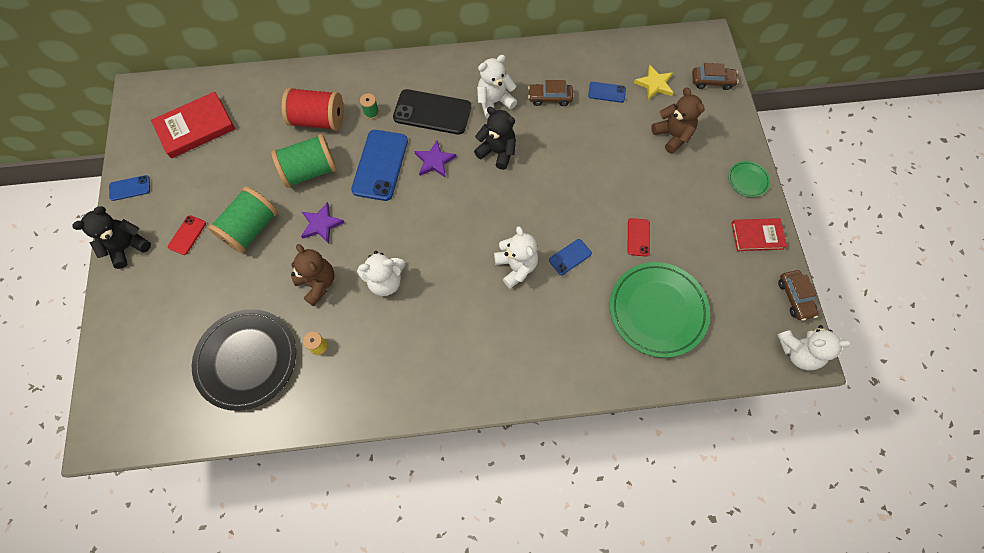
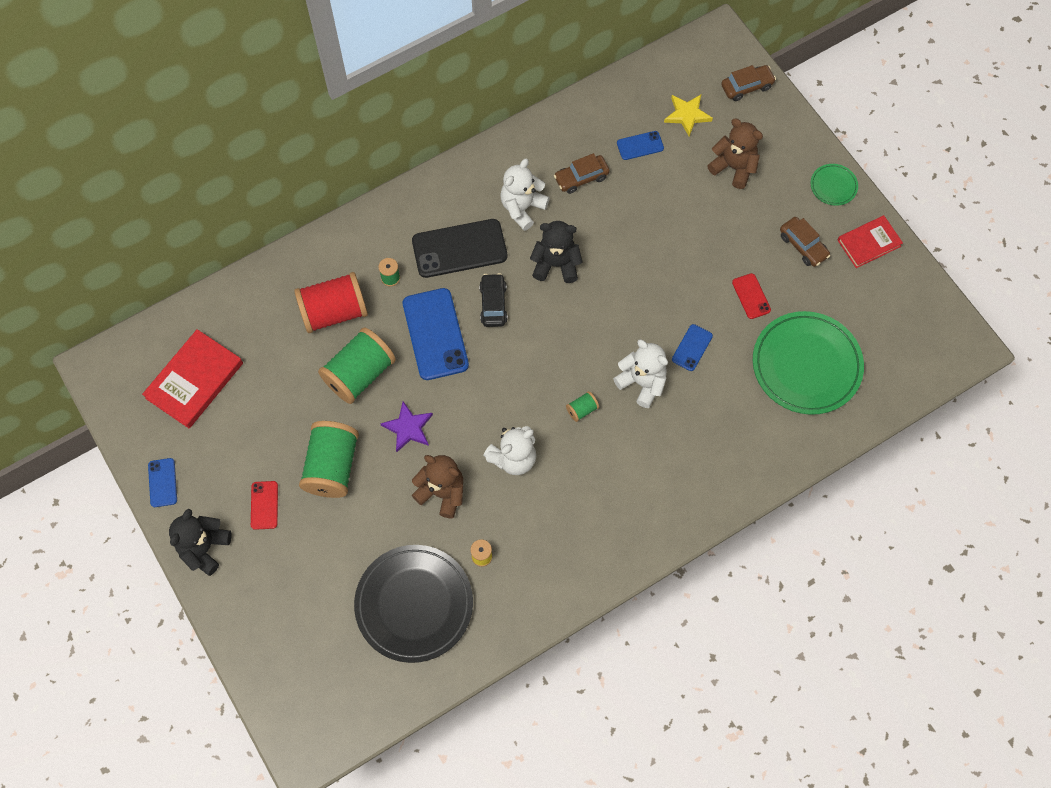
camera: 25 degrees left, 0 degrees up
blue phone [109,175,150,201] -> blue phone turned 60 degrees counterclockwise [148,458,177,507]
purple star [414,140,457,178] -> black car [479,273,508,327]
white teddy bear [777,325,851,370] -> none
brown car [778,270,819,321] -> brown car moved to [780,217,831,267]
none -> green spool [566,391,599,422]

